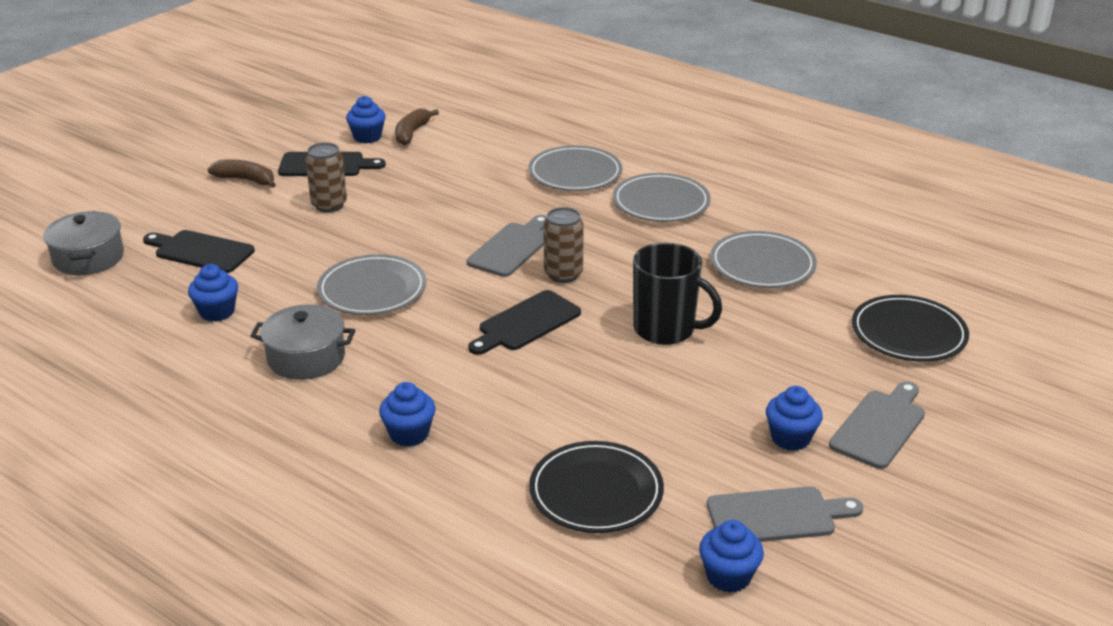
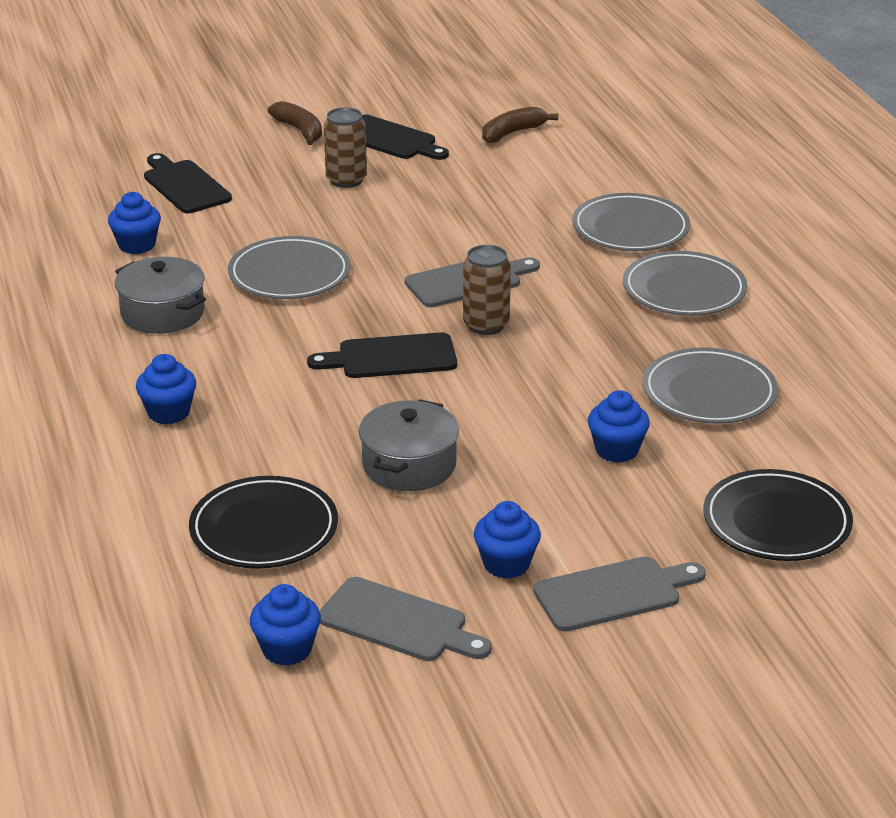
camera: 35 degrees right, 0 degrees up
grey pot [43,211,124,275] -> grey pot moved to [359,399,459,491]
blue cupcake [346,96,386,143] -> blue cupcake moved to [588,390,650,463]
black mug [633,243,722,345] -> none

